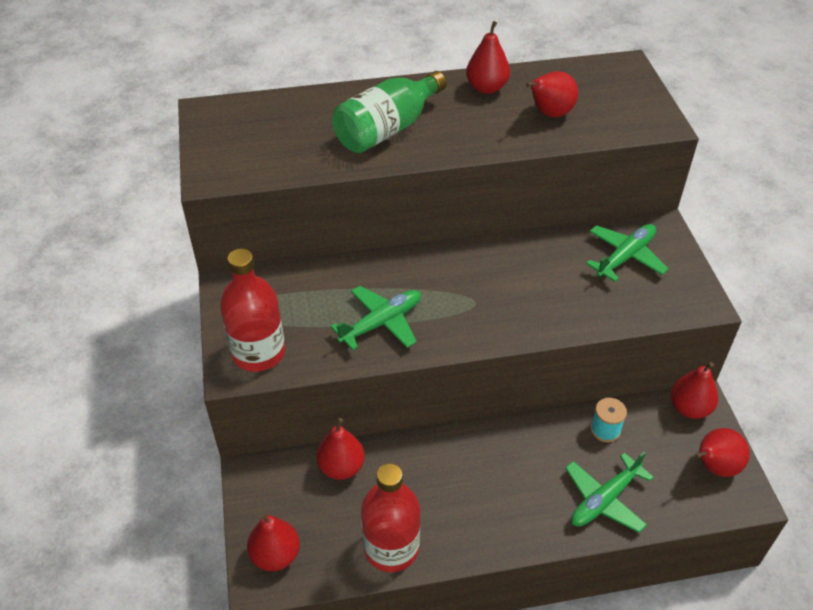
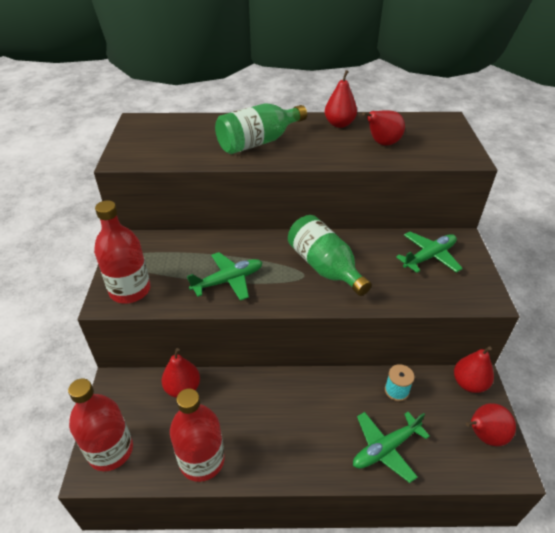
camera: 10 degrees right, 5 degrees down
red pear [247,513,300,571] -> red bottle [68,378,133,471]
none -> green bottle [288,215,372,296]

